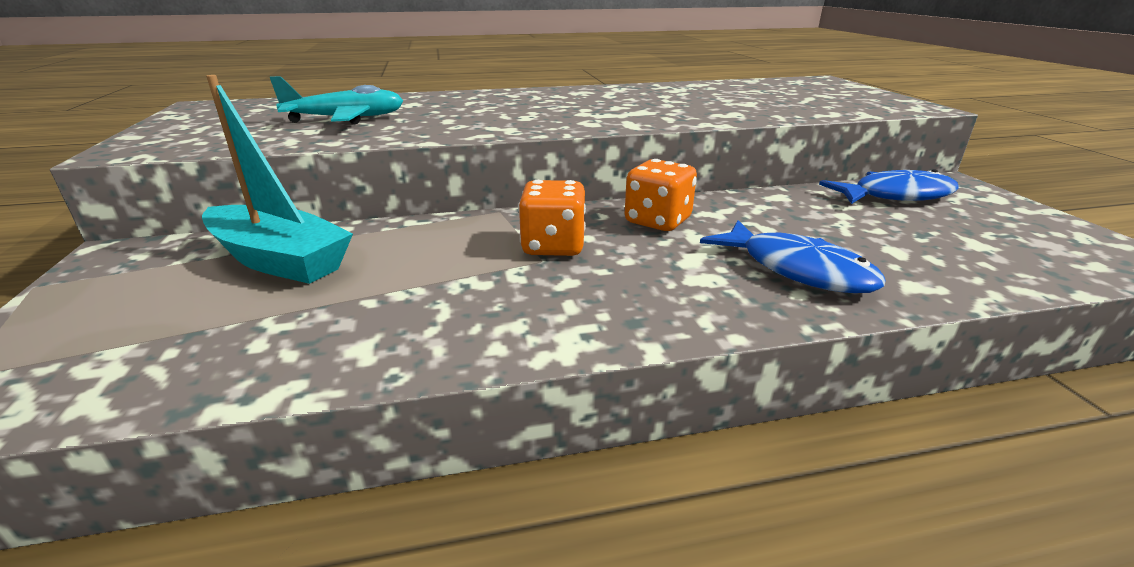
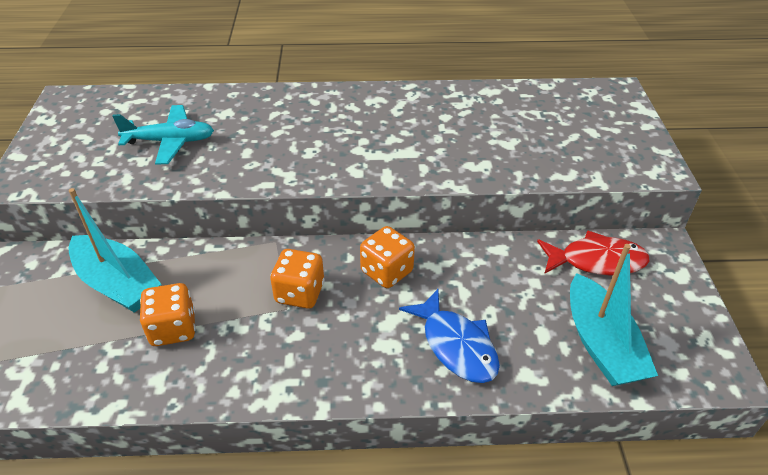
camera: 10 degrees right, 15 degrees up
blue fish [819,169,959,204] -> red fish [537,230,649,276]
none -> orange dice [140,283,196,346]
none -> turquoise boat [570,244,658,386]

